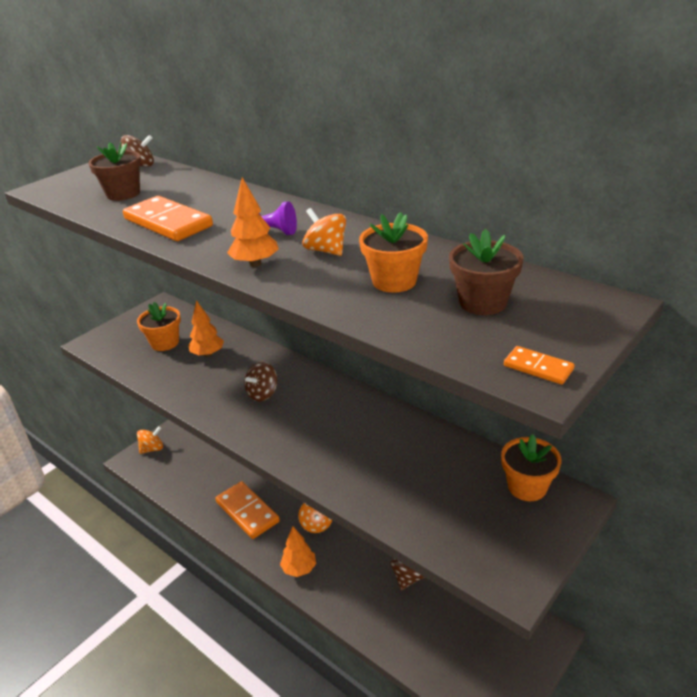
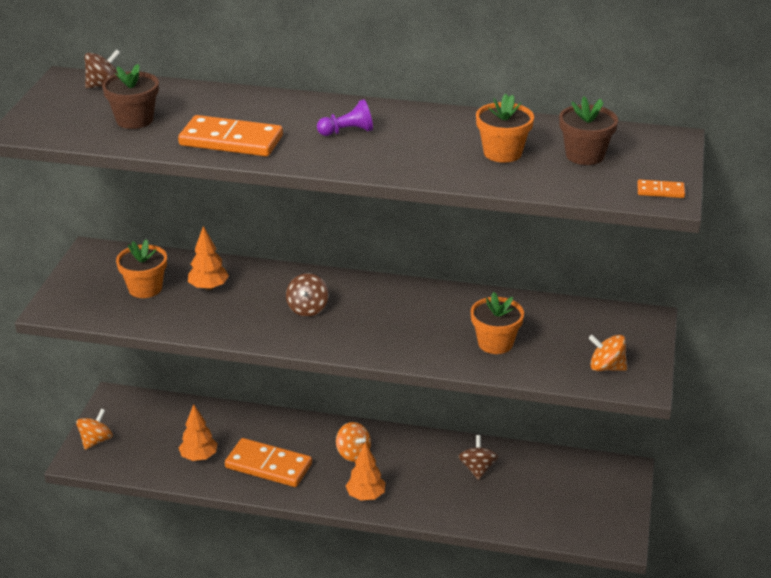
camera: 30 degrees left, 0 degrees up
orange tree [227,177,279,267] -> orange tree moved to [179,404,217,461]
orange spinning top [302,208,346,256] -> orange spinning top moved to [589,335,627,371]
orange flower pot [501,434,562,501] -> orange flower pot moved to [471,292,524,354]

